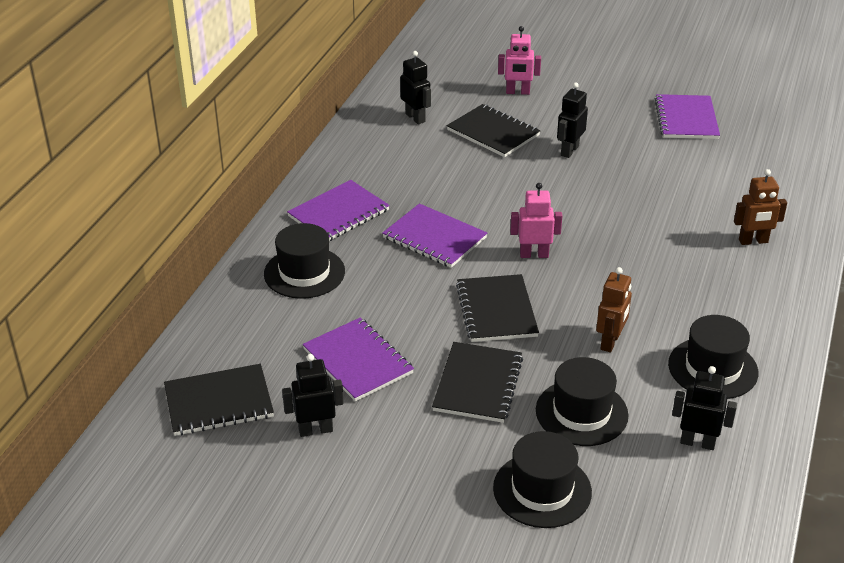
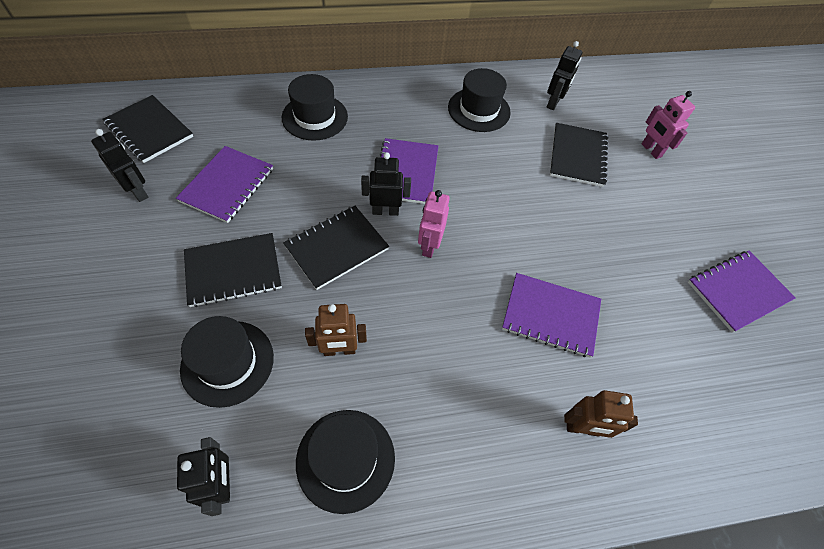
camera: 55 degrees right, 20 degrees up
purple notebook [287,180,390,241] -> purple notebook moved to [502,273,601,358]
black hat [493,431,592,528] -> black hat moved to [448,68,511,132]
pink robot [510,183,562,258] -> pink robot turned 135 degrees counterclockwise [418,190,450,258]
black robot [557,82,588,158] -> black robot moved to [361,152,411,216]
brown robot [734,169,787,245] -> brown robot turned 45 degrees counterclockwise [564,390,638,438]

